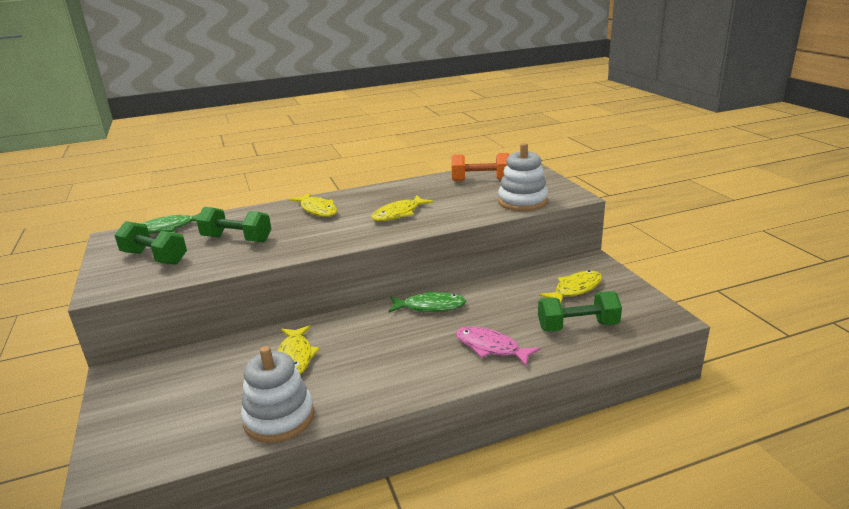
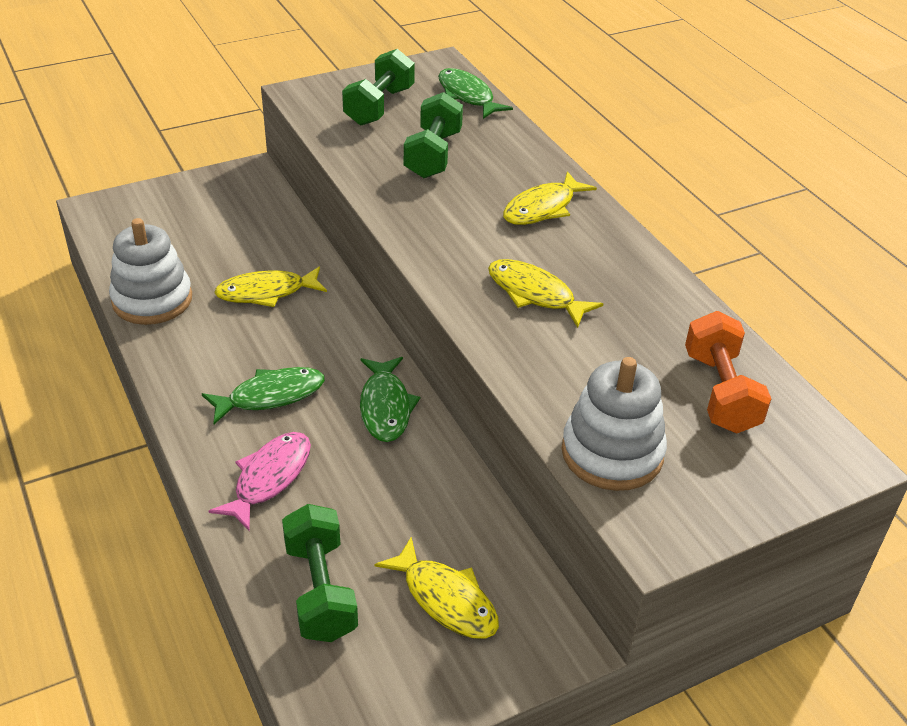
camera: 80 degrees right, 15 degrees up
none -> green fish [202,367,325,424]

